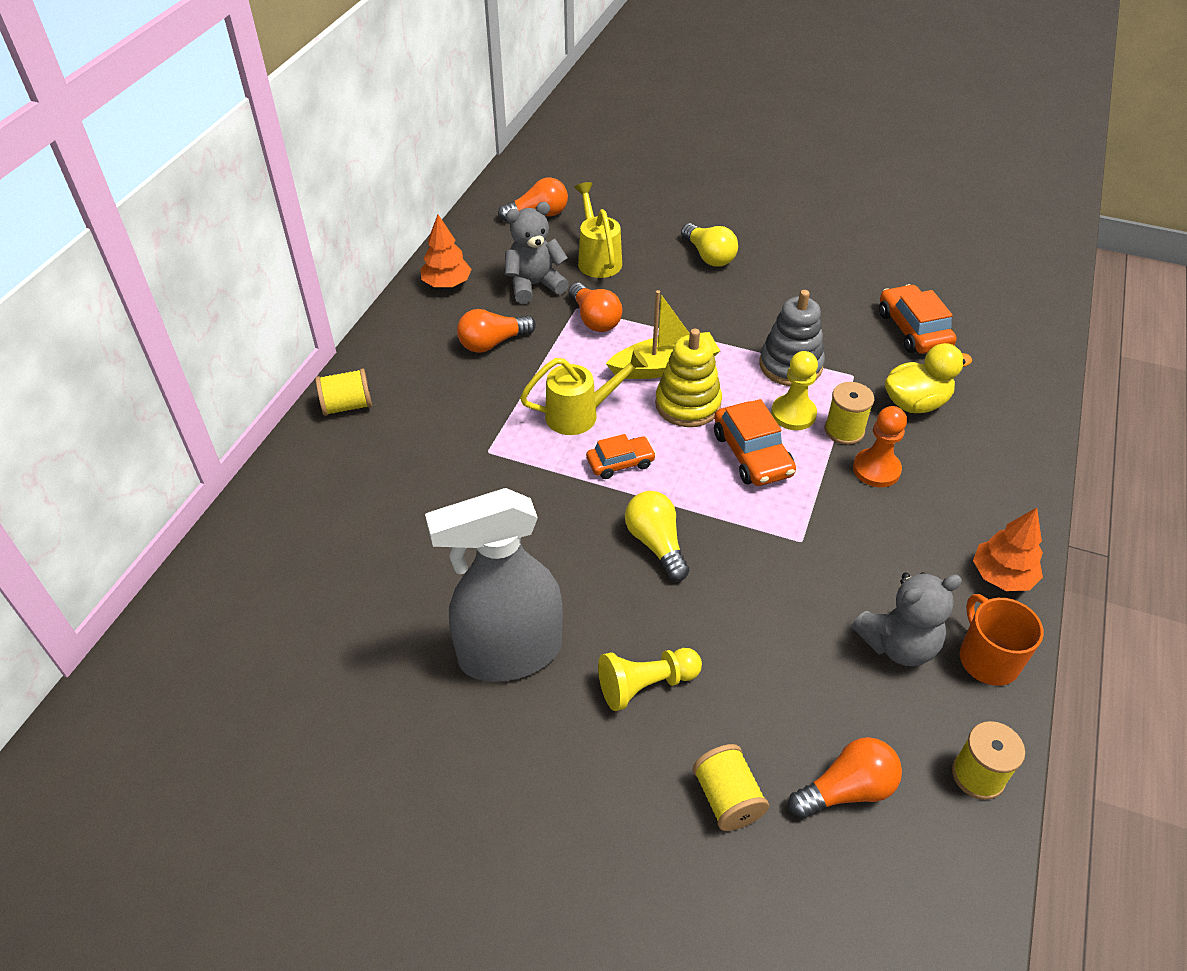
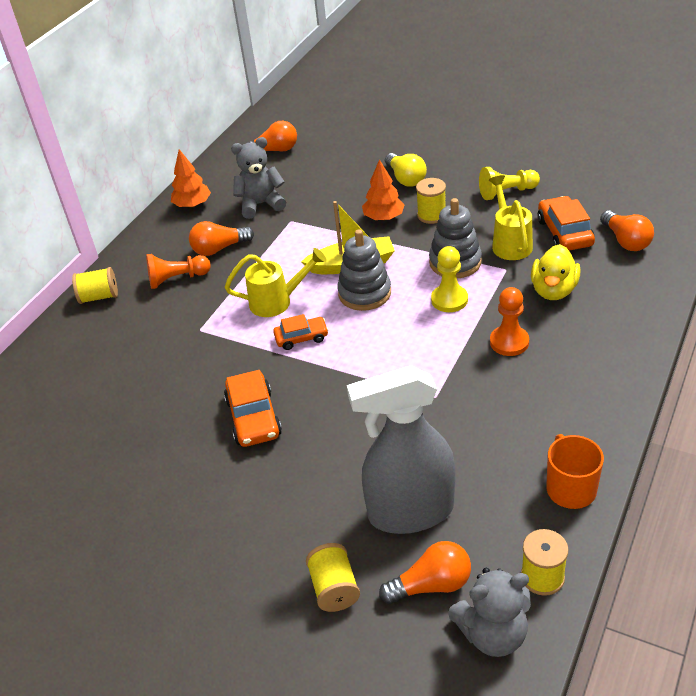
camera: 10 degrees right, 5 degrees down
grey spray bottle [425,488,563,682] -> grey spray bottle moved to [347,365,455,534]
orange light bulb [569,283,622,332] -> orange light bulb moved to [600,210,654,251]
yellow watering can [574,182,622,278] -> yellow watering can moved to [489,175,533,260]
yellow pawn [598,648,702,711] -> yellow pawn moved to [479,167,540,200]
yellow light bulb [625,491,689,581] -> none
yellow stacking toy [655,329,722,427] -> grey stacking toy [337,229,391,311]
orange car [714,399,796,486] -> orange car moved to [224,370,282,447]
yellow spool [825,382,874,445] -> yellow spool moved to [416,178,446,224]
grey teddy bear [852,572,962,666] -> grey teddy bear moved to [448,568,531,657]
yellow duck [885,343,972,413] -> yellow duck turned 120 degrees clockwise [531,244,580,300]
orange tree [973,508,1043,591] -> orange tree moved to [362,159,405,221]
none -> orange pawn [146,254,211,289]

